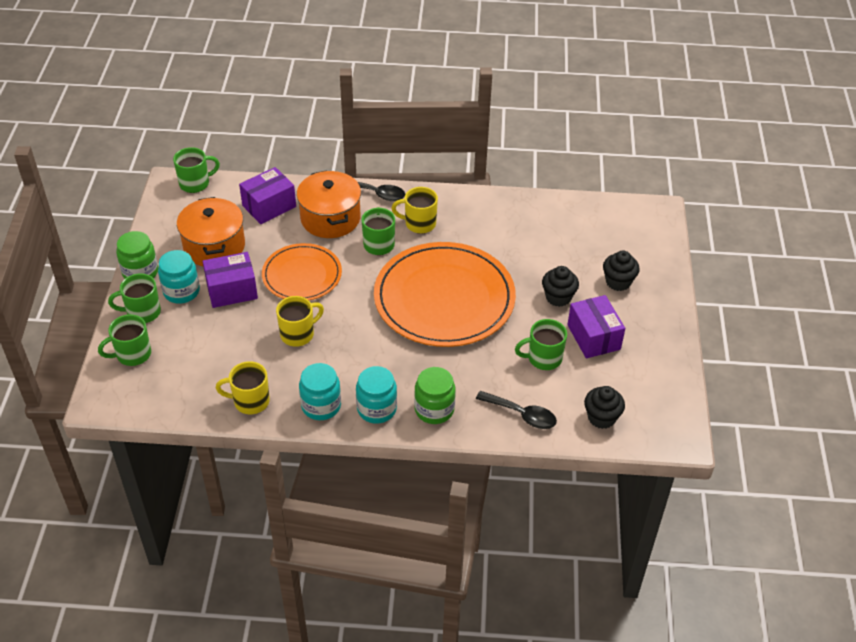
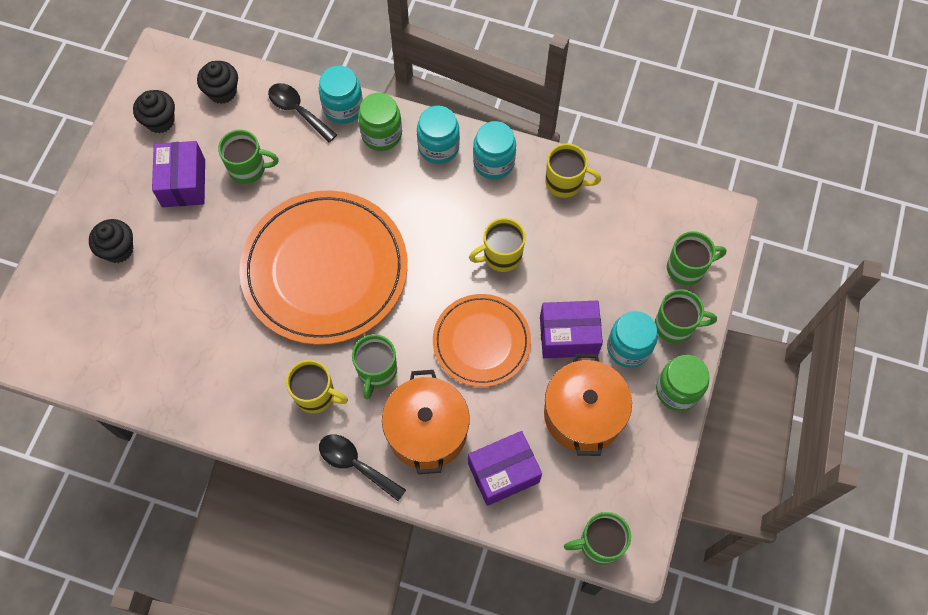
camera: 165 degrees left, 20 degrees up
black cupcake [542,266,579,307] -> black cupcake moved to [133,90,175,133]
none -> turquoise jar [319,65,363,124]

